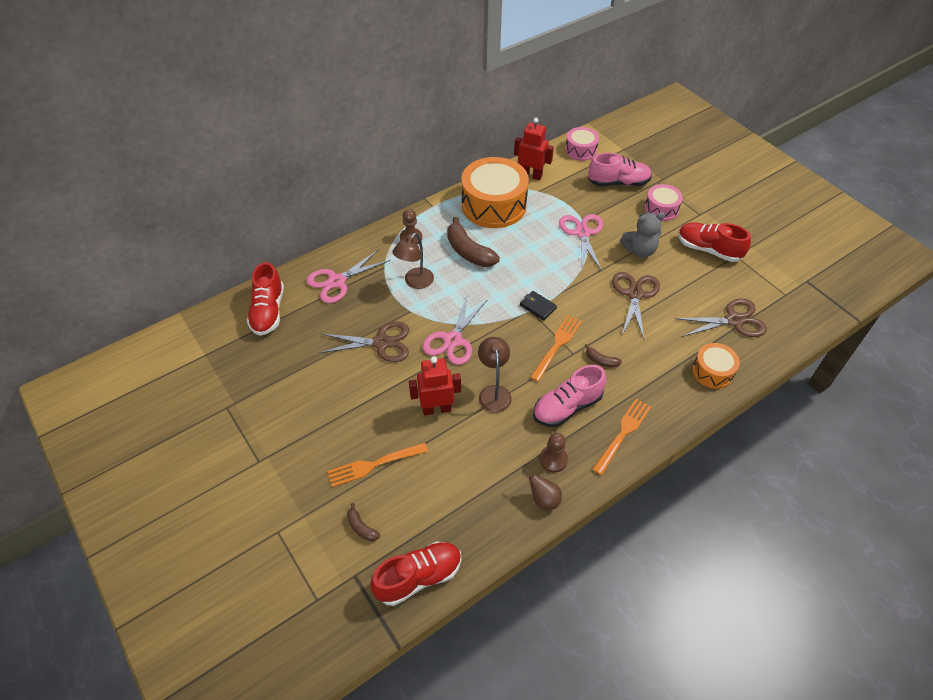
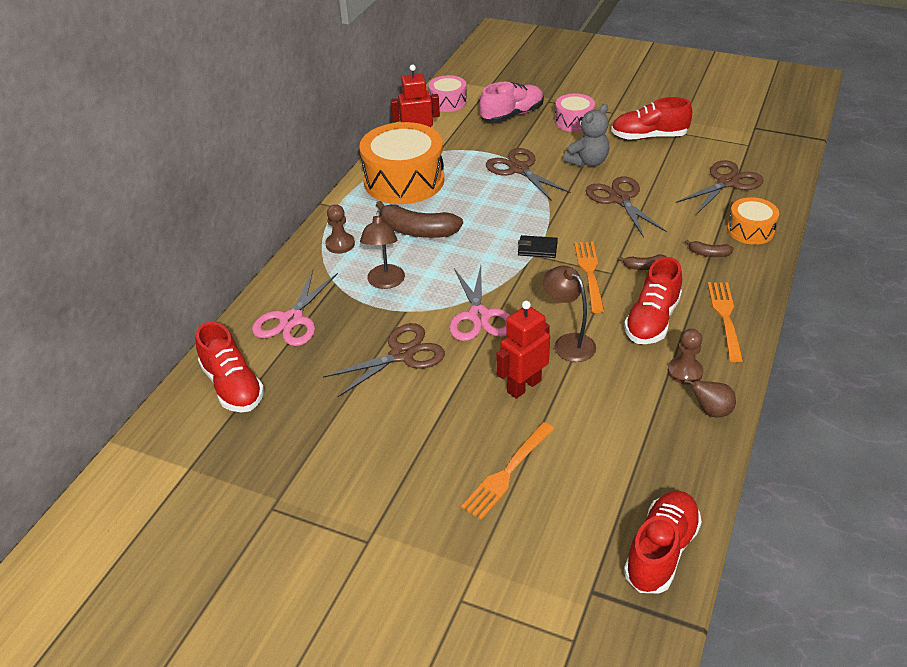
camera: 30 degrees left, 10 degrees down
brown banana [347,503,380,541] -> brown banana moved to [685,240,734,257]
pink shoe [533,365,606,427] -> red shoe [624,257,682,344]
pink scissors [559,214,603,272] -> brown scissors [486,148,571,201]

